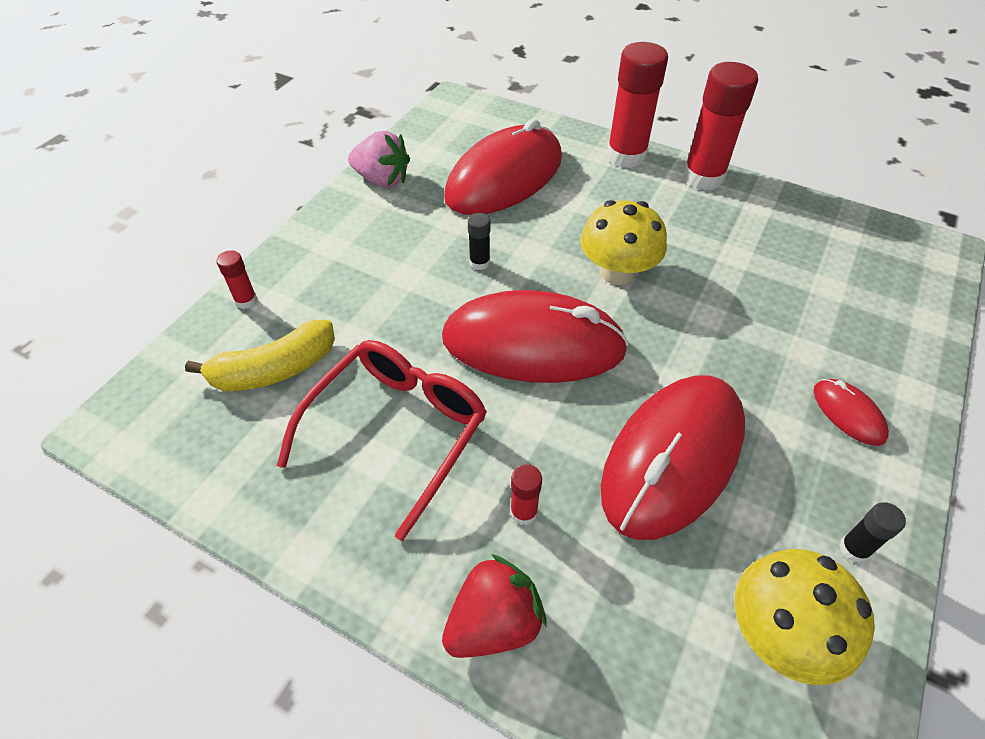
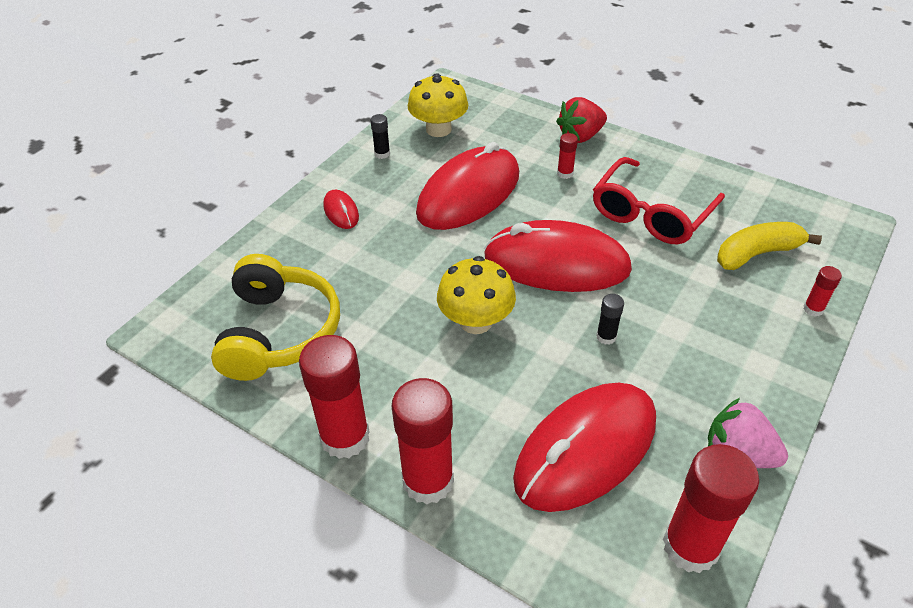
camera: 175 degrees left, 5 degrees down
none -> yellow headphones [211,254,340,381]
none -> red glue stick [663,444,759,573]

